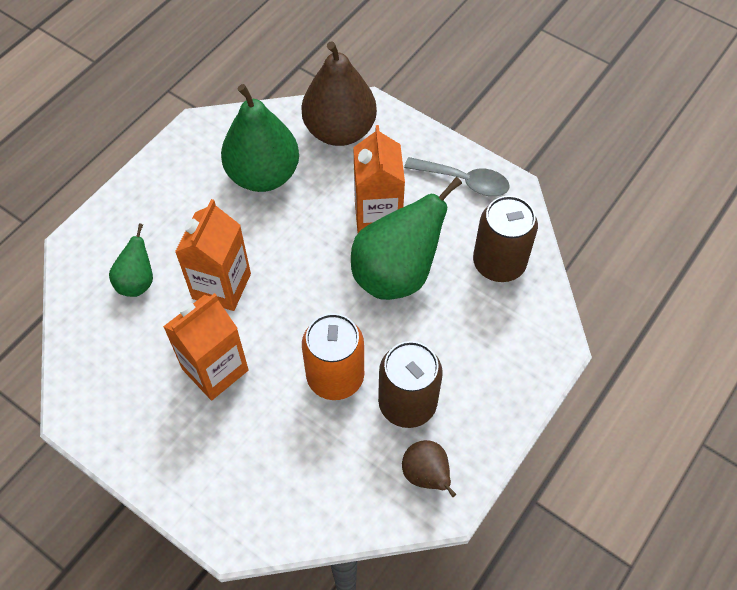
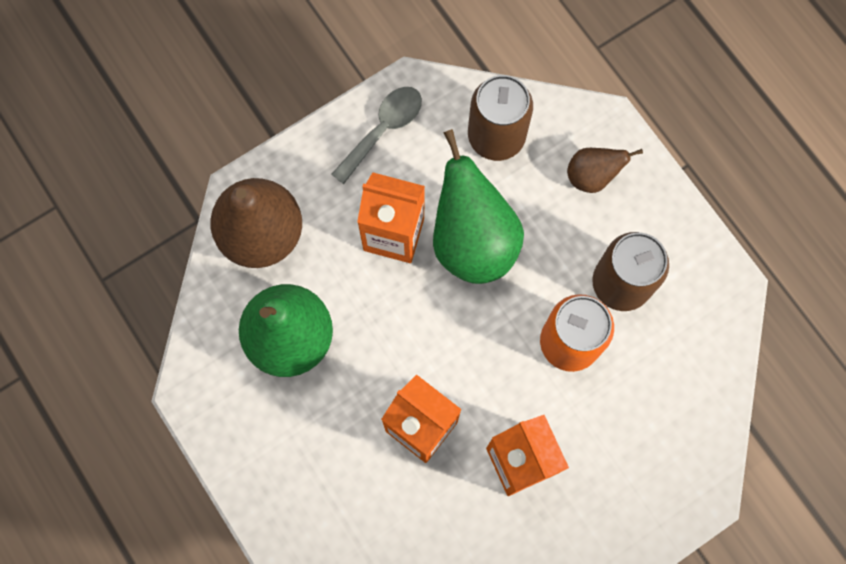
camera: 70 degrees left, 15 degrees up
green pear [109,223,153,297] -> none
brown pear [402,440,456,497] -> brown pear moved to [567,148,643,193]

